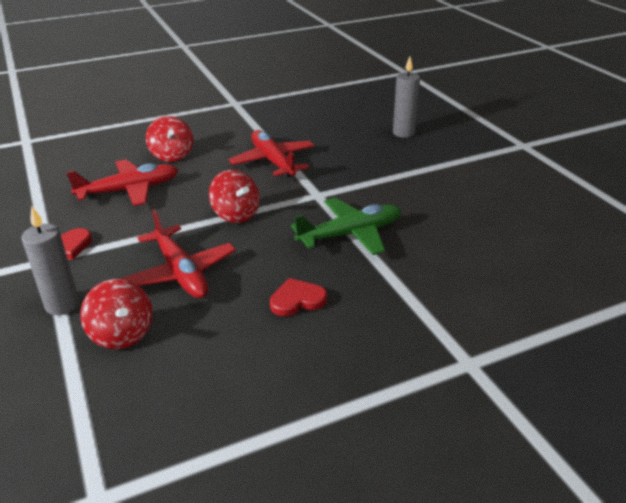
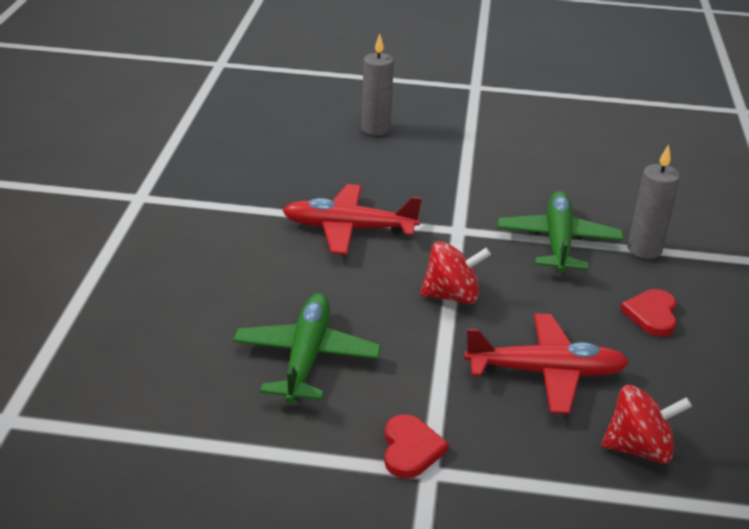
camera: 60 degrees left, 0 degrees up
grey candle [22,205,79,315] -> grey candle moved to [628,144,680,259]
red plane [66,159,178,206] -> green plane [233,293,381,404]
red spinning top [146,116,193,162] -> none

